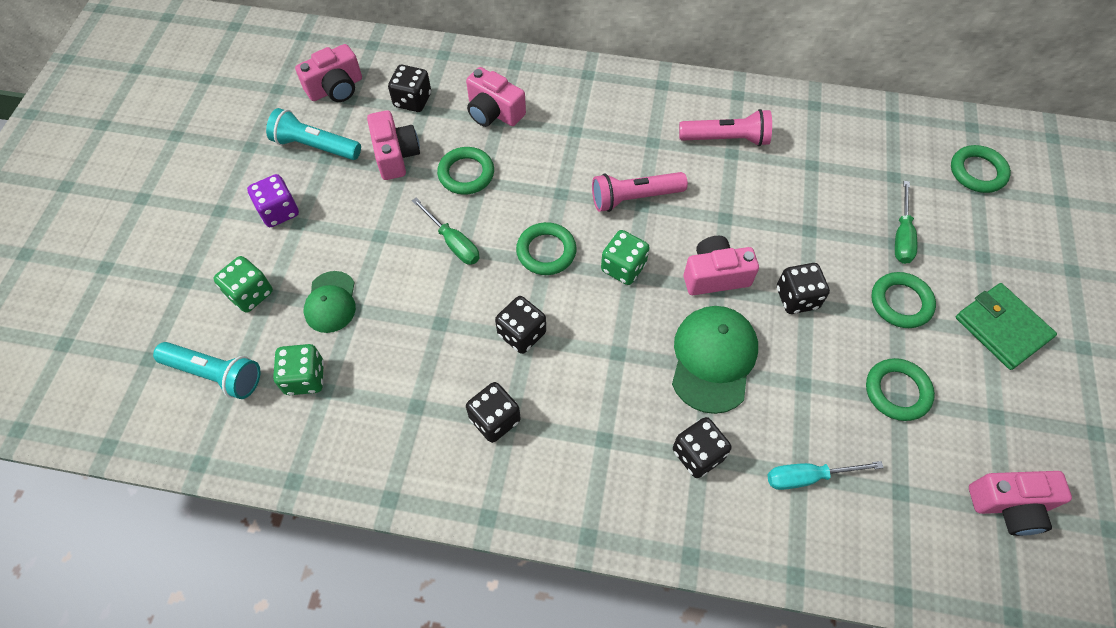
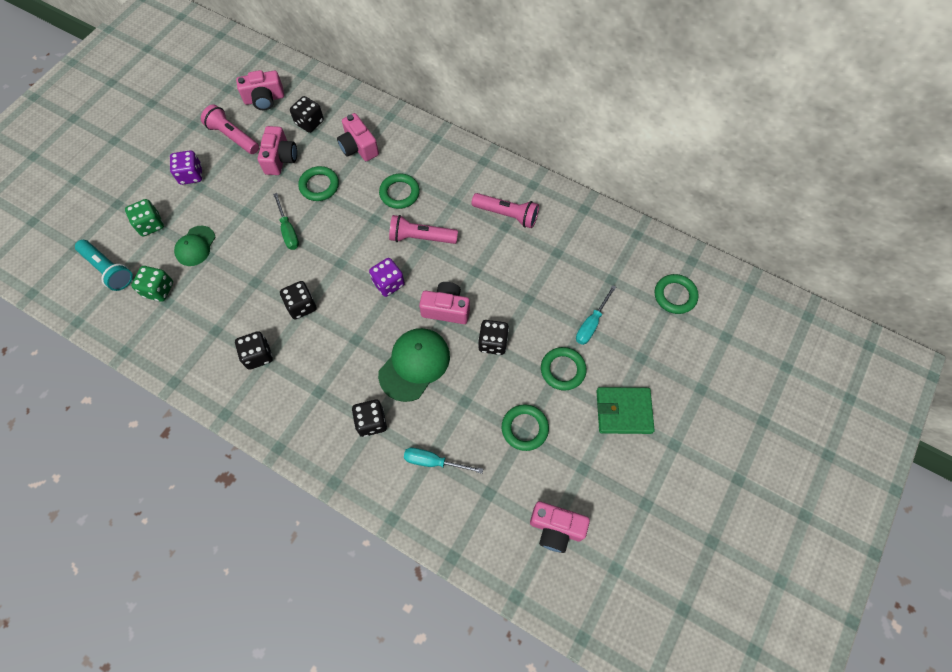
camera: 20 degrees right, 5 degrees up
turquoise flashlight [266,108,361,160] -> pink flashlight [201,104,259,154]
green ring [516,222,577,275] -> green ring moved to [379,174,420,209]
green dice [601,230,650,285] -> purple dice [369,258,405,297]
green screwdriver [895,181,917,264] -> turquoise screwdriver [576,285,616,345]
green wallet [956,283,1057,370] -> green wallet turned 75 degrees counterclockwise [597,387,655,434]

